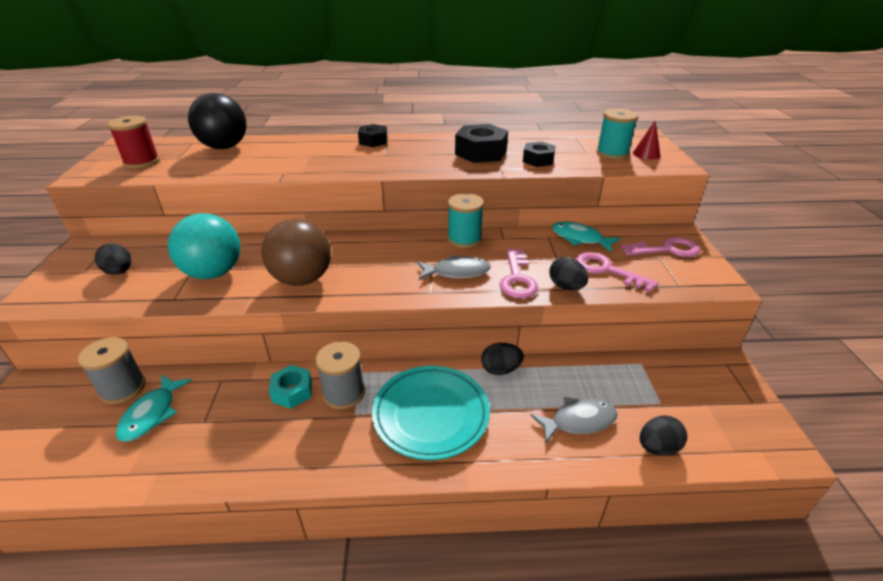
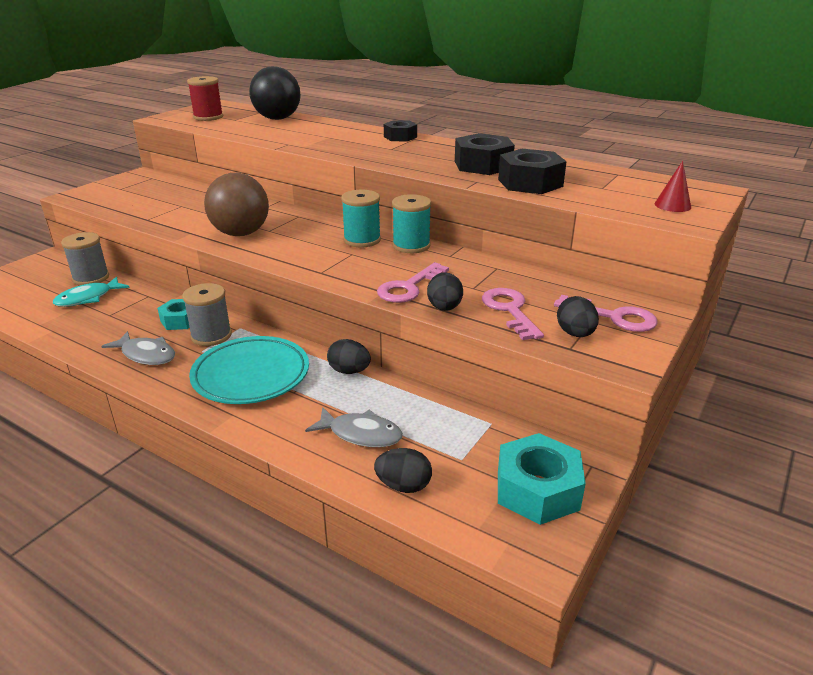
camera: 35 degrees right, 5 degrees down
black egg [95,243,131,275] -> black egg moved to [557,296,599,337]
turquoise ball [168,213,240,279] -> none
grey fish [417,255,491,280] -> grey fish moved to [101,331,175,365]
black nut [523,142,556,167] -> black nut [498,149,567,194], size x1.62
turquoise fish [552,222,621,252] -> none
turquoise spool [596,109,638,159] -> turquoise spool moved to [341,190,381,247]
none -> turquoise nut [498,433,586,525]

